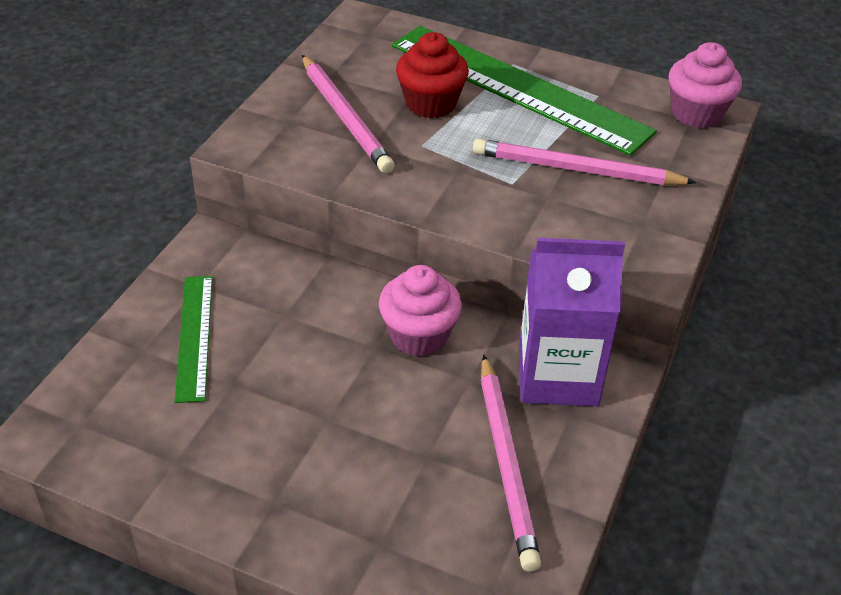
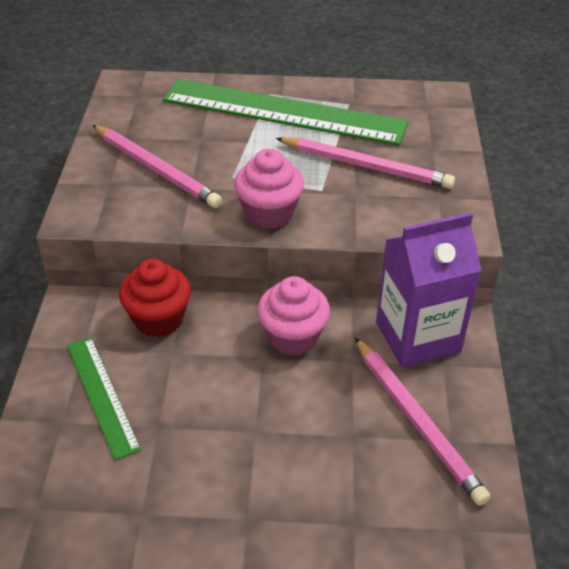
camera: 20 degrees left, 0 degrees up
red cupcake [396,32,469,119] -> red cupcake moved to [119,259,191,337]
pink pencil [473,139,697,185] -> pink pencil turned 150 degrees counterclockwise [276,137,455,189]
pink cupcake [668,42,742,128] -> pink cupcake moved to [234,149,304,229]

